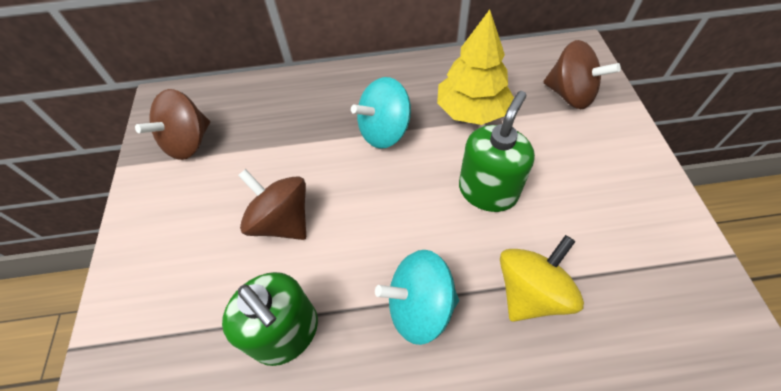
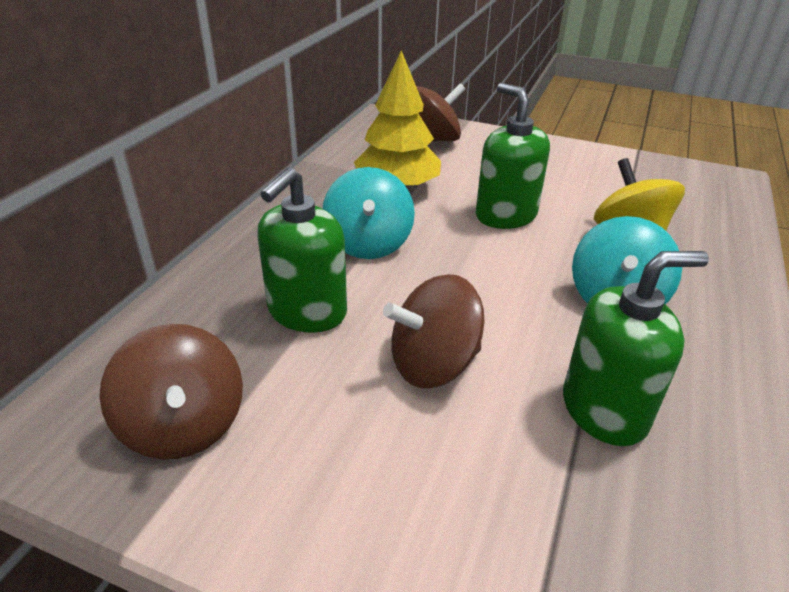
camera: 65 degrees left, 20 degrees down
none -> green soap dispenser [257,167,347,333]

